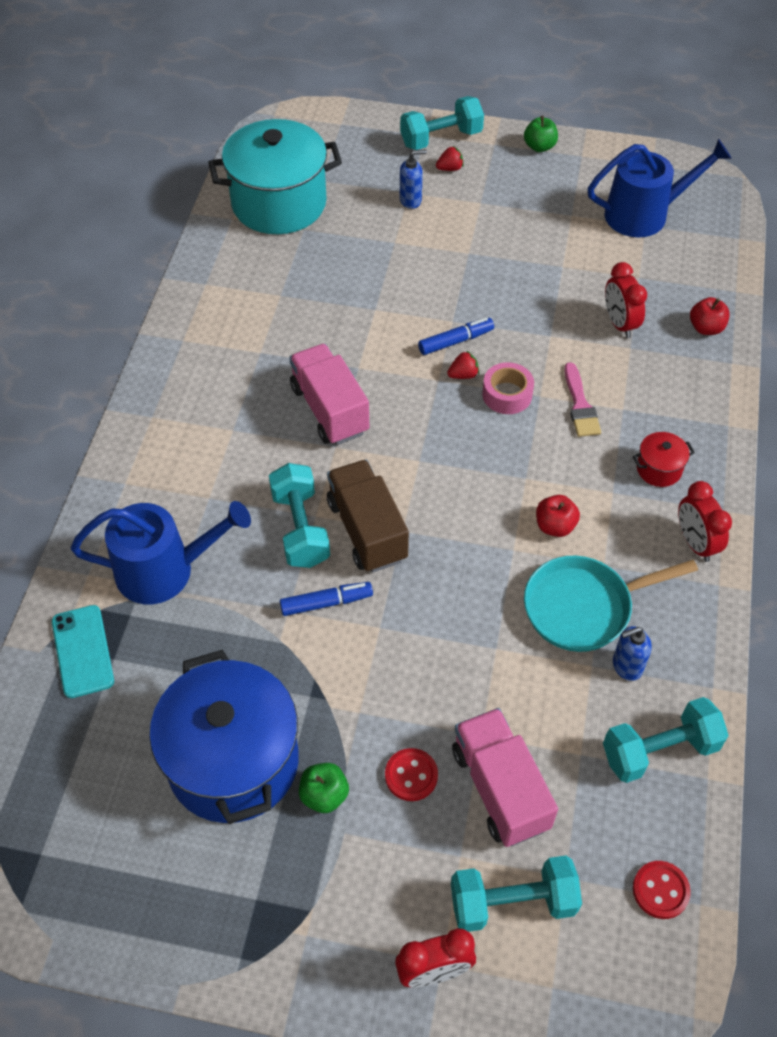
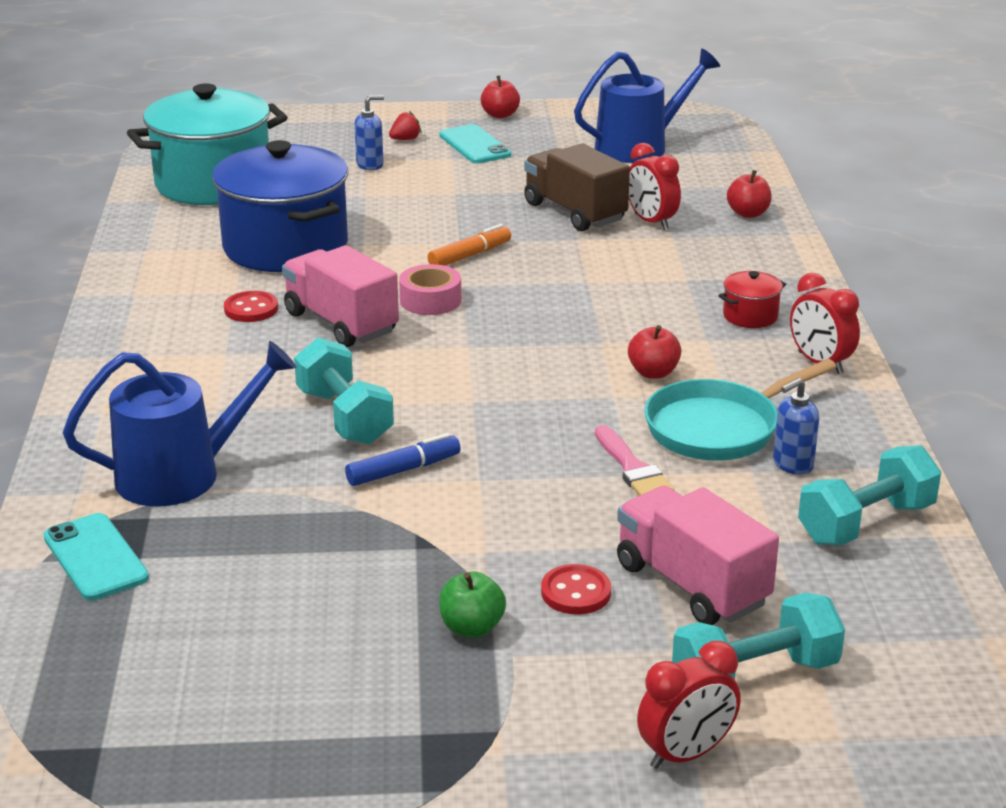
camera: 15 degrees left, 25 degrees down
blue pot [149,650,299,824] -> blue pot moved to [212,140,348,272]
brown truck [327,460,409,573] -> brown truck moved to [524,144,630,231]
turquoise dumbbell [400,96,484,150] -> none
blue marker [418,318,494,355] -> orange marker [428,224,511,266]
red strawberry [447,350,479,379] -> none
pink tape [482,362,534,414] -> pink tape moved to [399,264,461,315]
green apple [524,116,558,152] -> red apple [481,75,520,118]
pink brush [564,362,601,437] -> pink brush moved to [595,425,675,496]
red button [633,861,691,919] -> red button moved to [224,291,278,322]
none -> turquoise phone [439,124,511,163]

